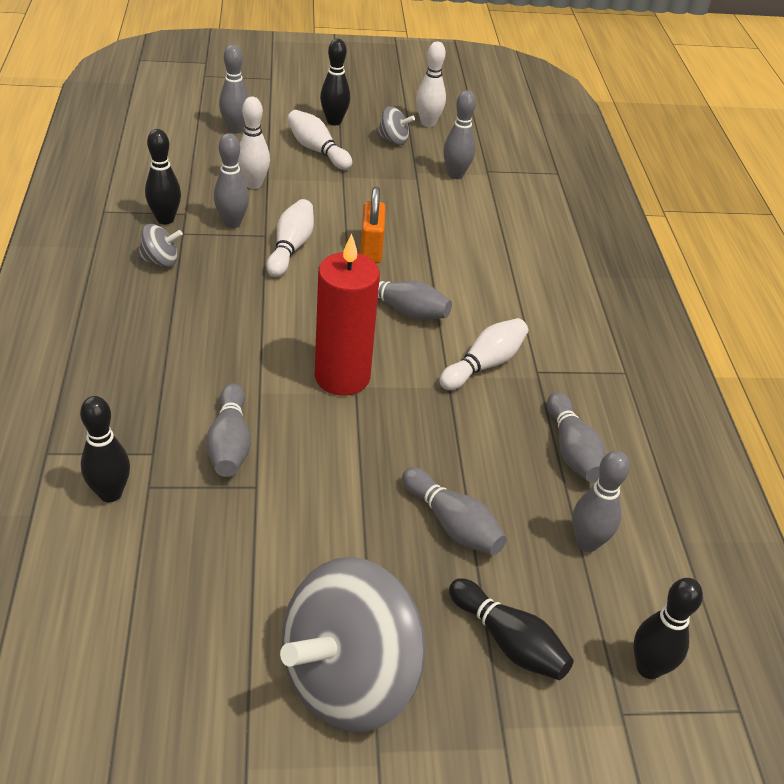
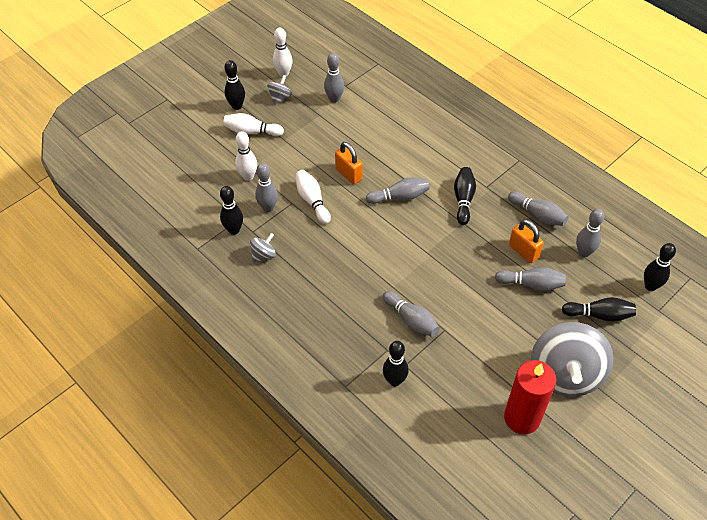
camera: 35 degrees left, 10 degrees up
grey bowling pin [219,45,249,134] -> none
red candle [315,234,380,396] -> red candle moved to [504,360,556,434]
grey spinning top [376,106,415,145] -> grey spinning top turned 45 degrees counterclockwise [267,75,292,105]
white bowling pin [440,318,528,390] -> black bowling pin [454,167,476,225]
none -> orange padlock [509,219,544,263]

